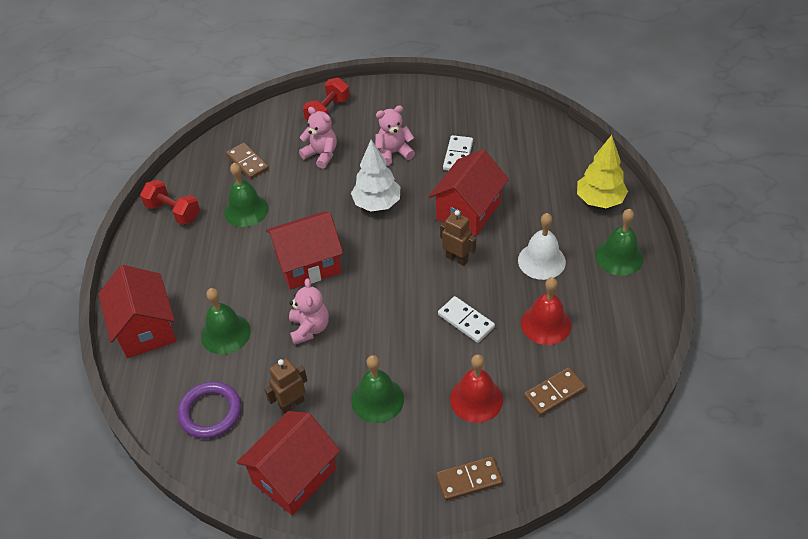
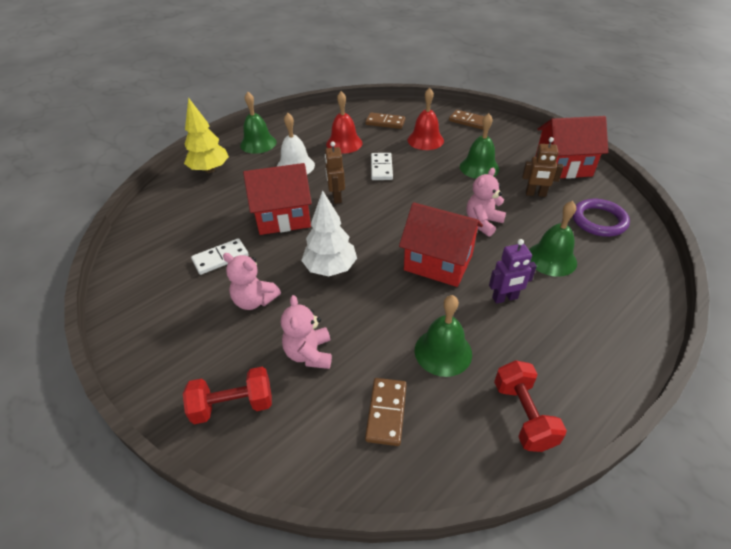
camera: 135 degrees left, 5 degrees down
red house [98,265,176,358] -> none
none -> purple robot [489,239,537,304]

